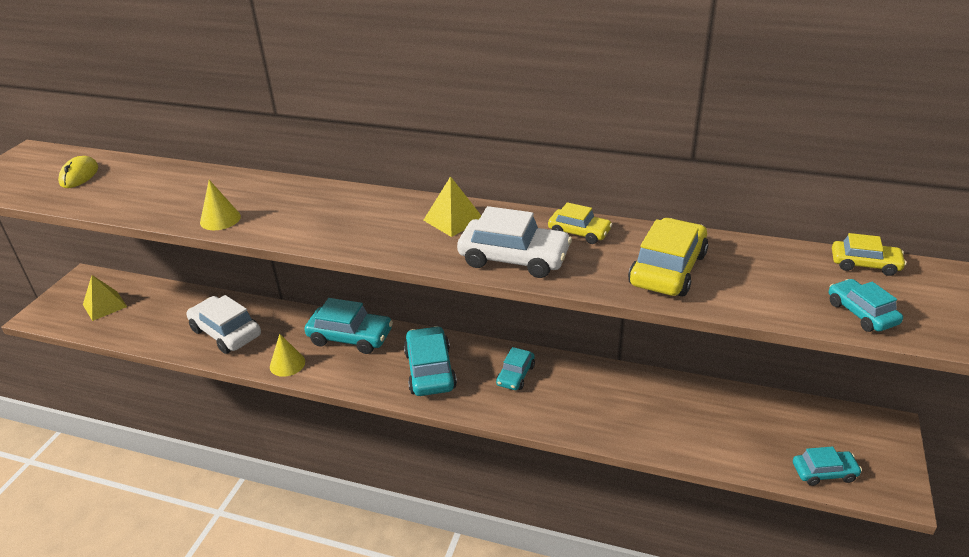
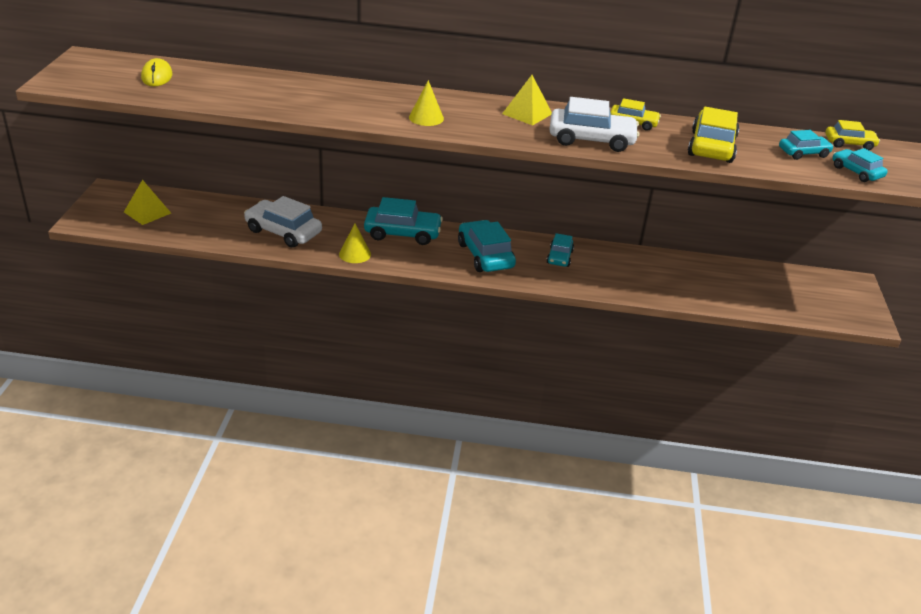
camera: 15 degrees left, 0 degrees up
yellow cone [200,180,241,230] -> yellow cone moved to [409,80,444,126]
turquoise car [793,446,862,486] -> turquoise car moved to [779,130,834,160]

